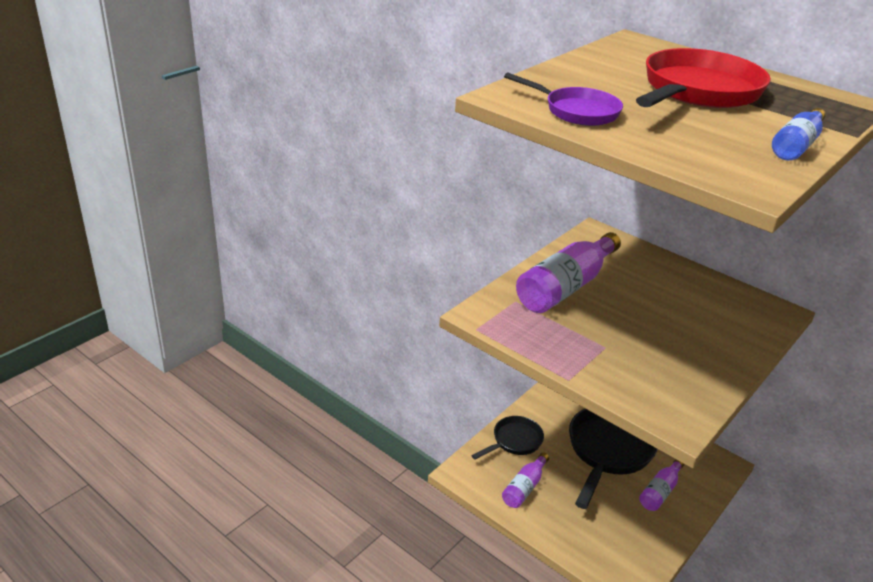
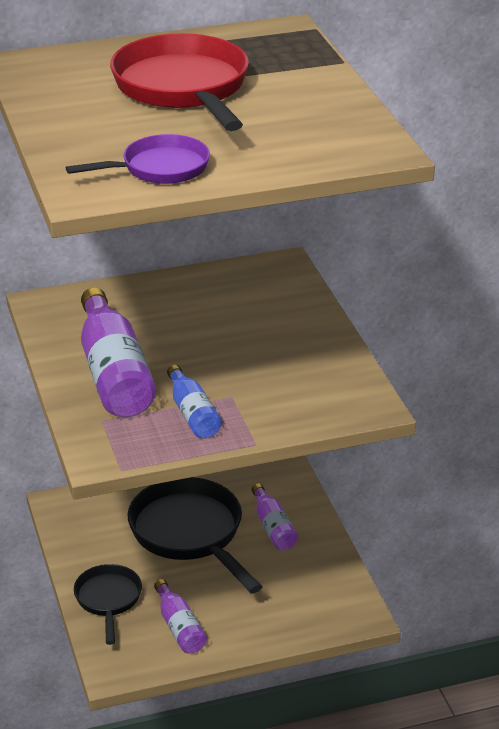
camera: 55 degrees left, 0 degrees up
blue bottle [772,108,826,160] -> blue bottle moved to [167,365,222,438]

